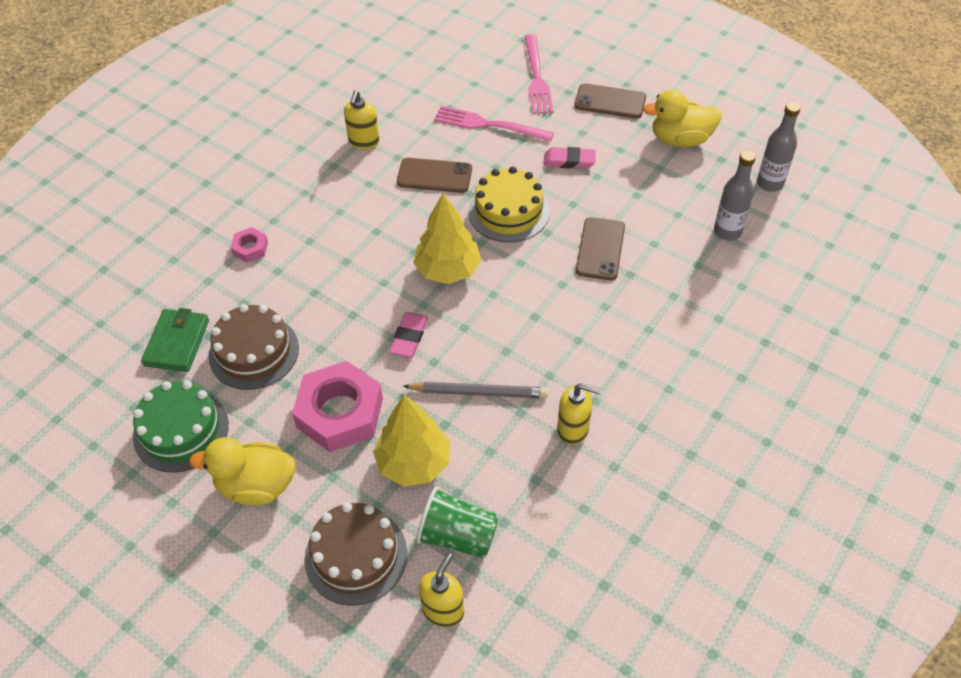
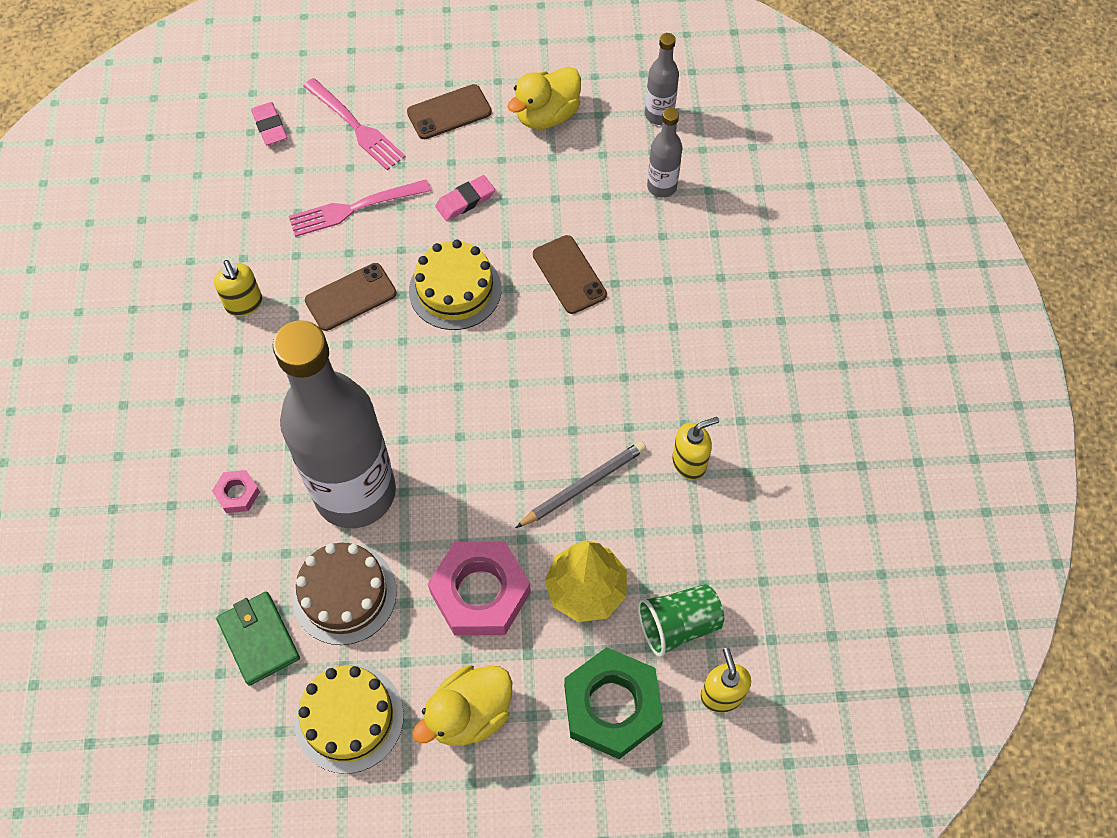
camera: 40 degrees left, 10 degrees up
green cake [133,381,229,473] -> yellow cake [294,664,404,774]
brown cake [304,502,407,605] -> green nut [564,647,663,759]
pink eraser [390,312,428,357] -> pink eraser moved to [251,102,287,145]
yellow tree [413,193,481,284] -> none
none -> grey bottle [273,320,396,528]

